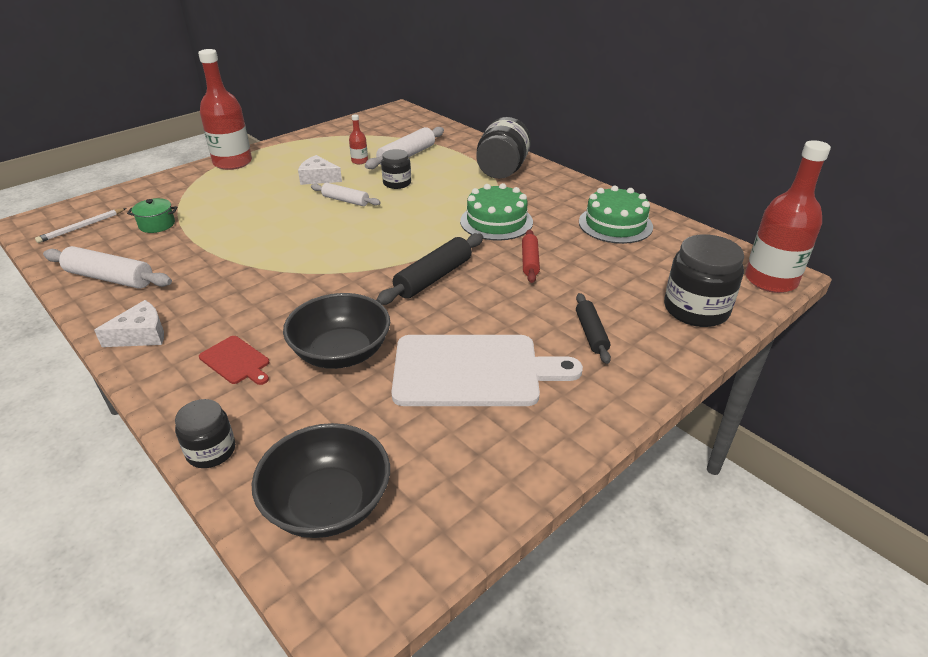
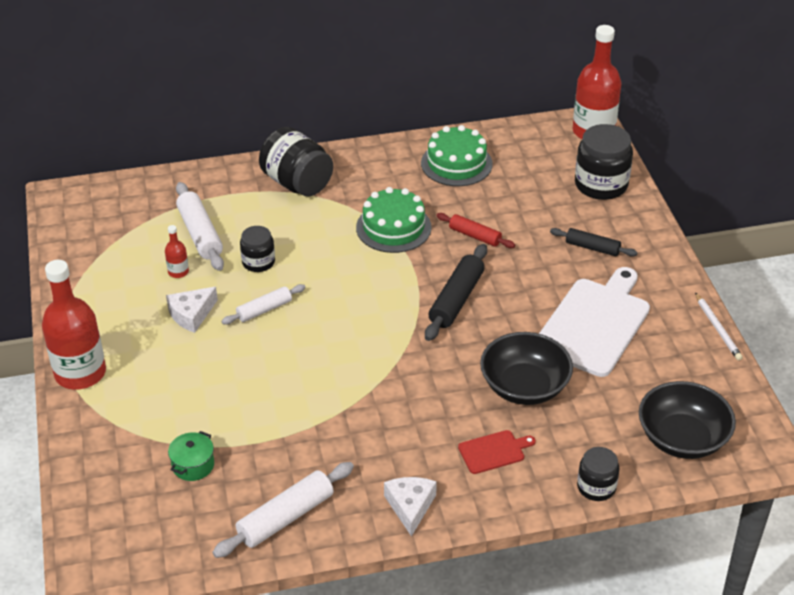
camera: 60 degrees left, 5 degrees up
white pencil [35,208,126,243] -> white pencil moved to [695,292,743,360]
black rolling pin [376,233,483,305] -> black rolling pin turned 45 degrees clockwise [425,244,487,341]

